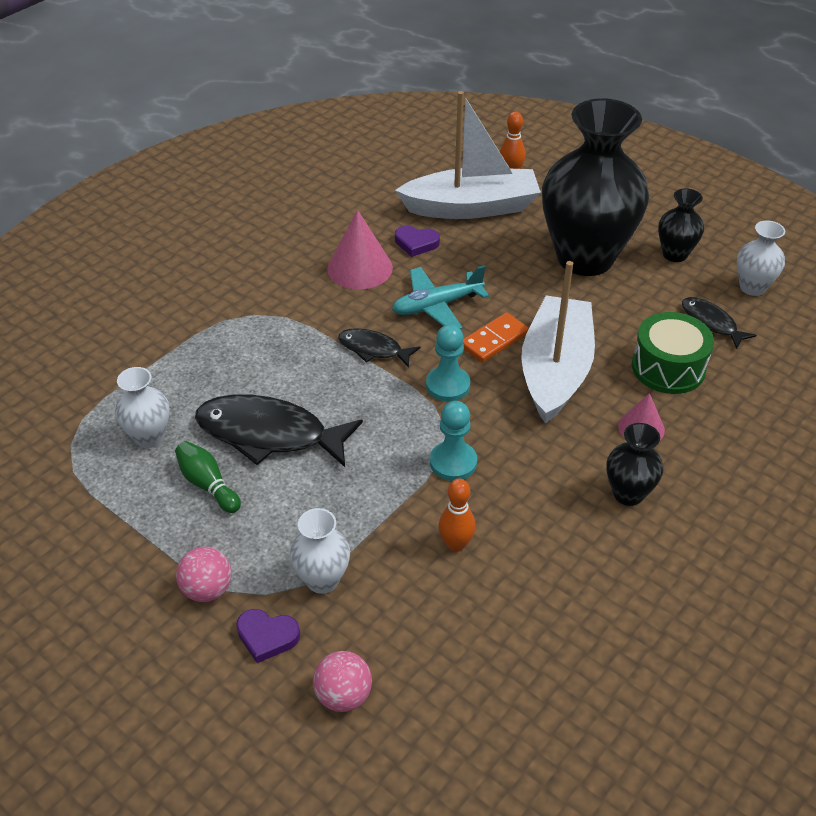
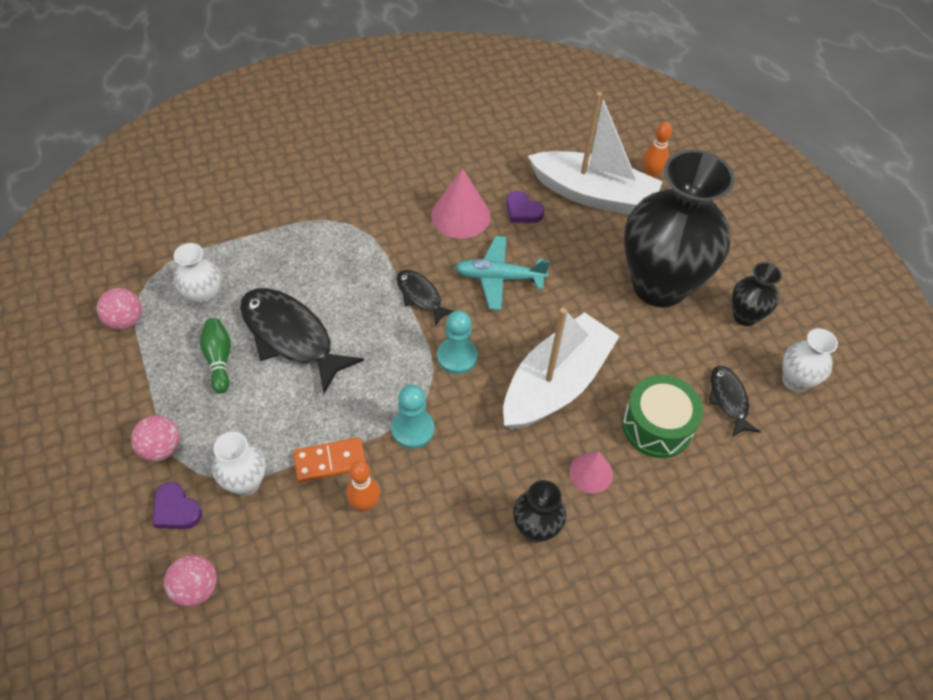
camera: 25 degrees right, 10 degrees up
orange domino [463,313,529,362] -> orange domino moved to [293,437,366,483]
none -> pink ball [97,288,142,330]

